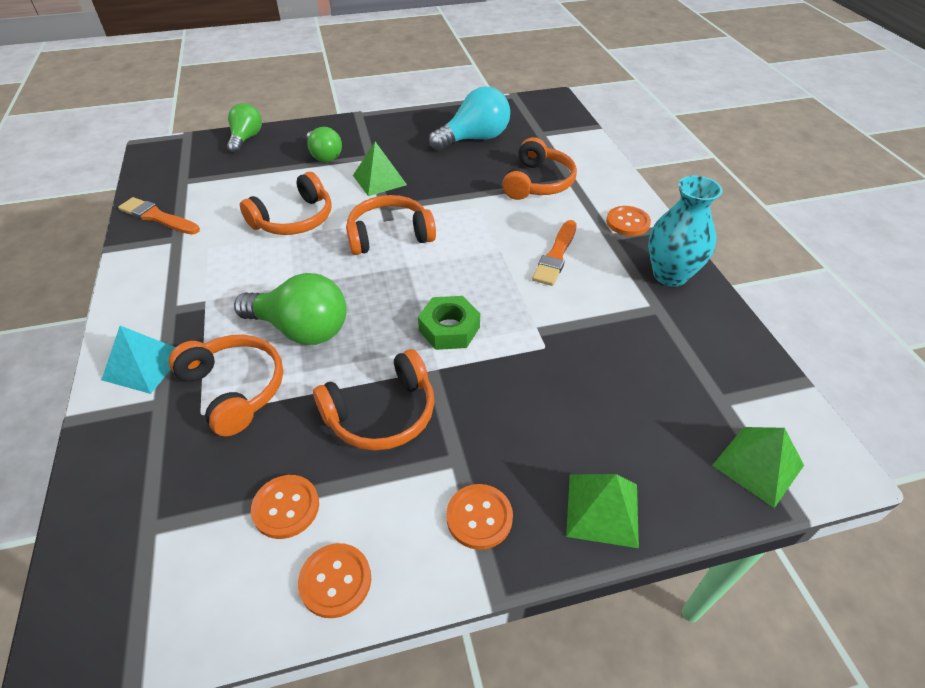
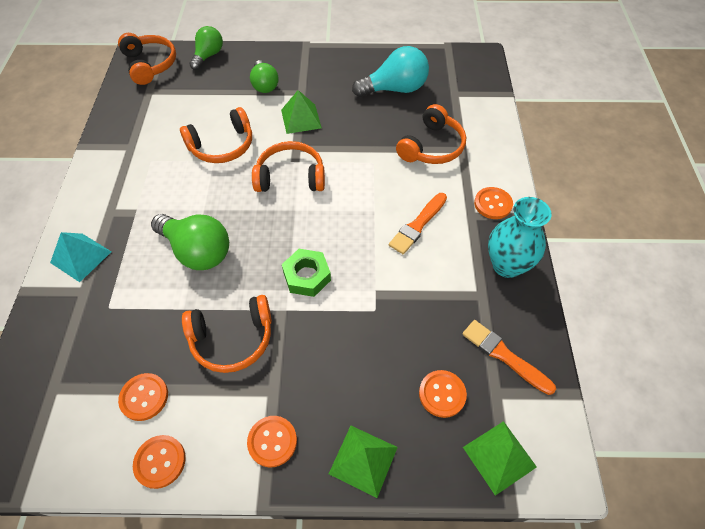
camera: 15 degrees right, 10 degrees up
orange brush [118,197,200,235] -> orange brush moved to [462,320,556,395]
orange headphones [169,335,283,436] -> orange headphones moved to [118,33,176,85]
none -> orange button [419,370,467,418]

